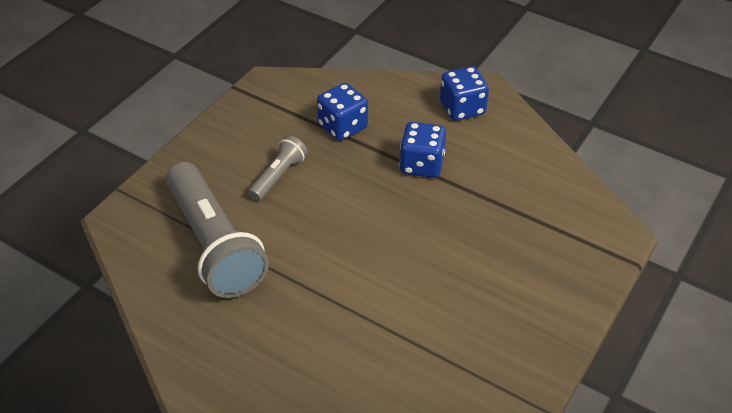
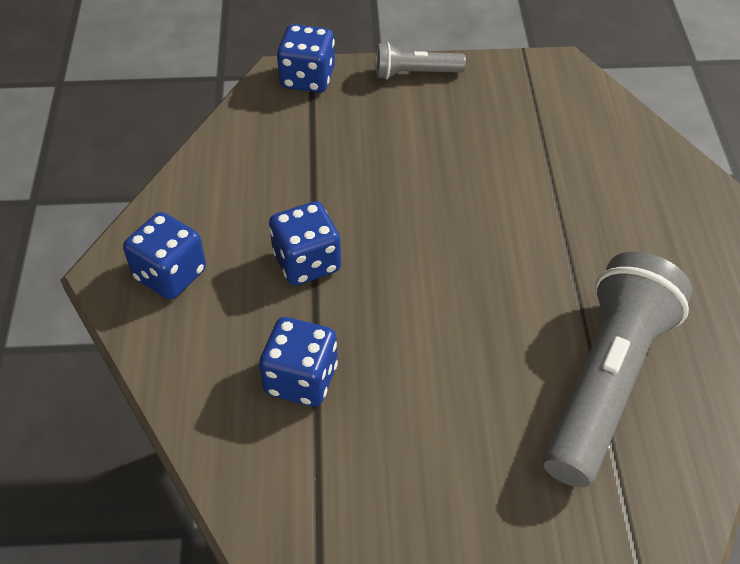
camera: 125 degrees left, 5 degrees up
grey flashlight [248,136,308,201] -> grey flashlight moved to [376,42,466,79]
none -> blue dice [277,24,335,93]

